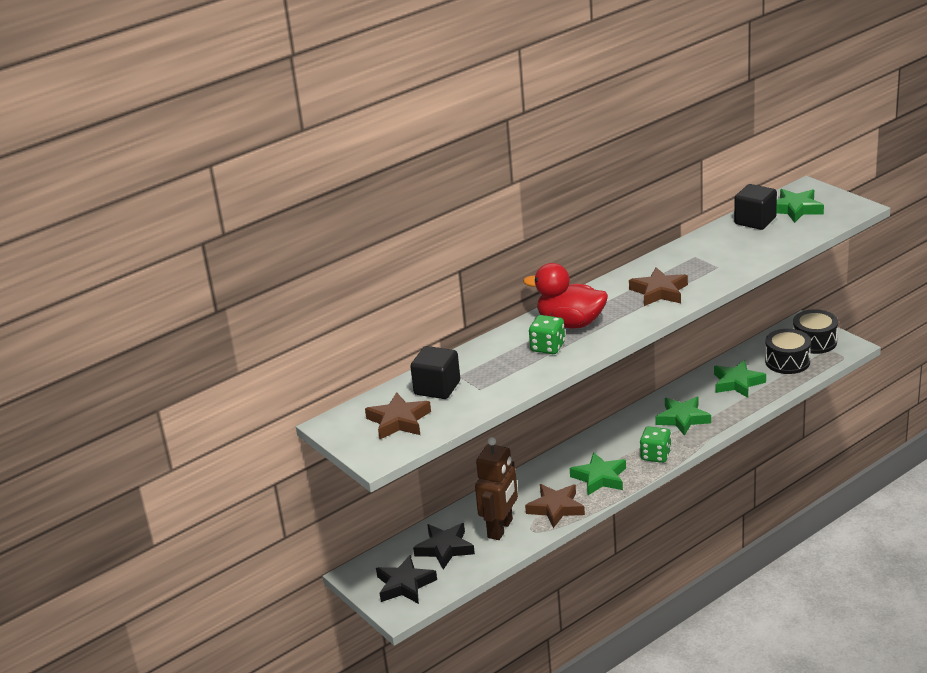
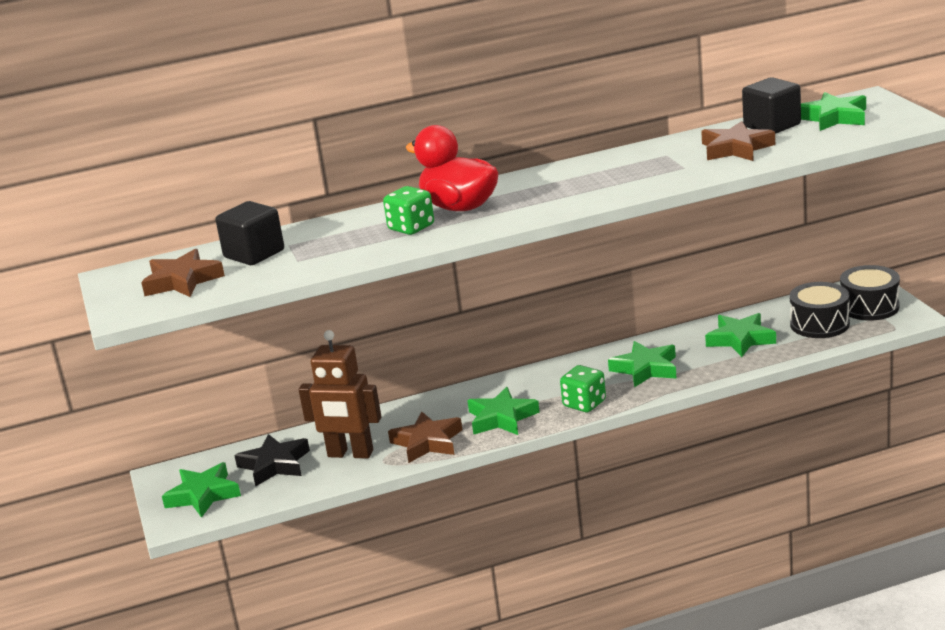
camera: 20 degrees right, 5 degrees down
black star [376,555,437,604] -> green star [162,462,241,518]
brown robot [475,437,518,540] -> brown robot turned 60 degrees clockwise [299,330,381,459]
brown star [629,267,688,306] -> brown star moved to [701,121,775,161]

